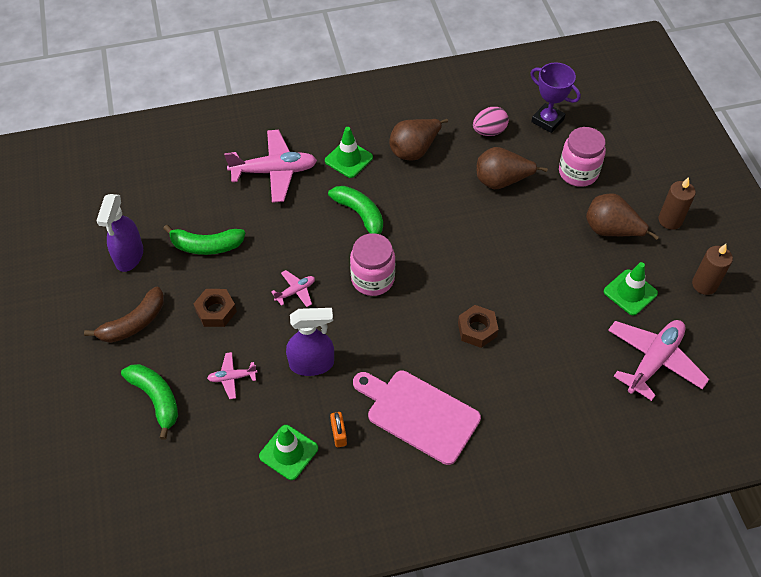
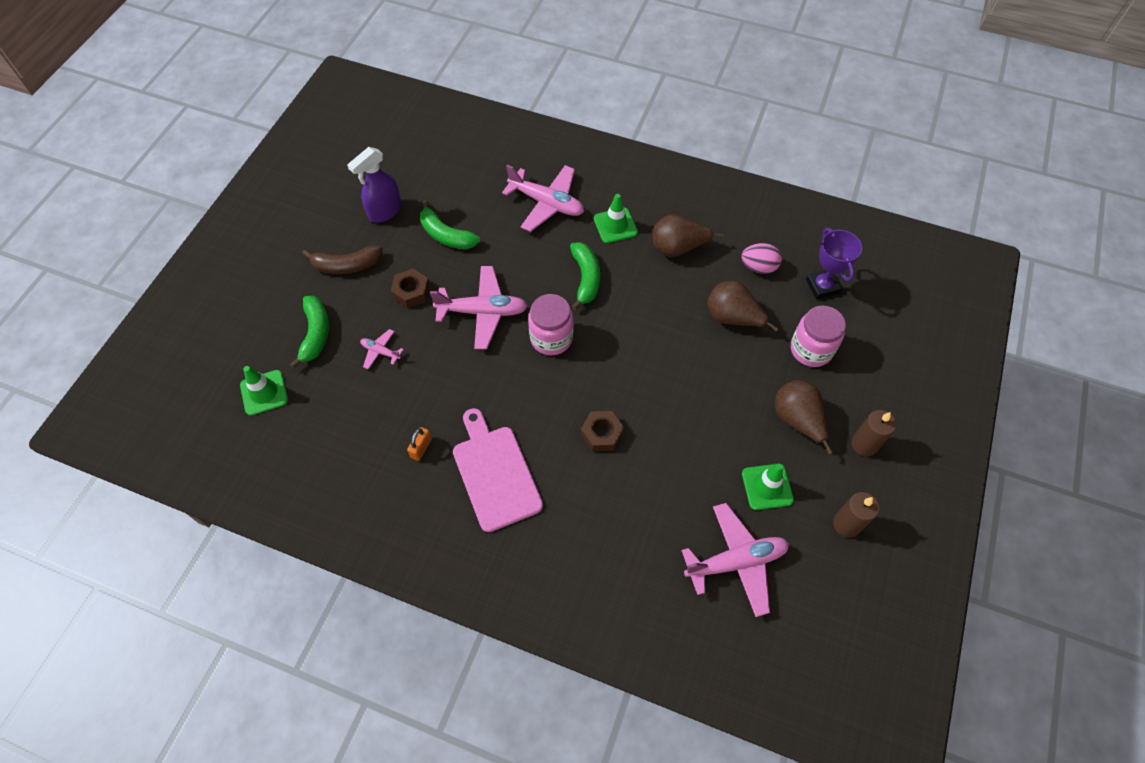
camera: 35 degrees right, 5 degrees up
green traffic cone [259,425,318,480] -> green traffic cone moved to [240,366,288,416]
pink plane [271,270,315,307] -> pink plane [430,266,528,349], size x2.06
purple spray bottle [286,308,334,376] -> none

